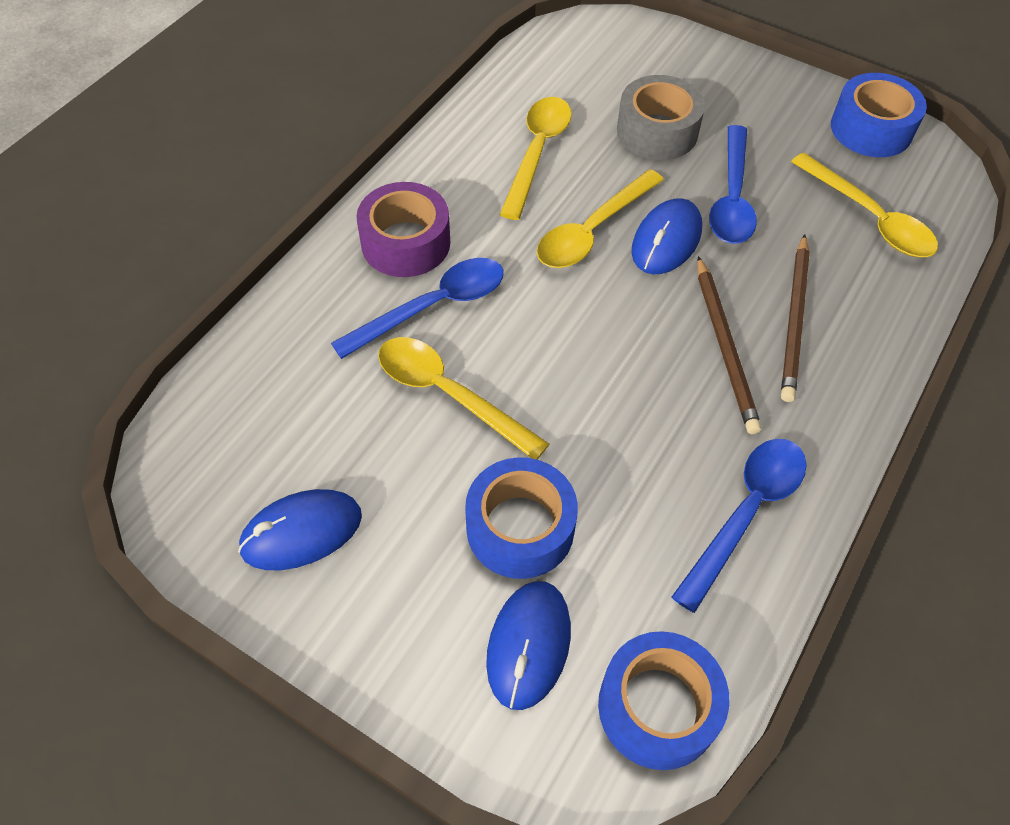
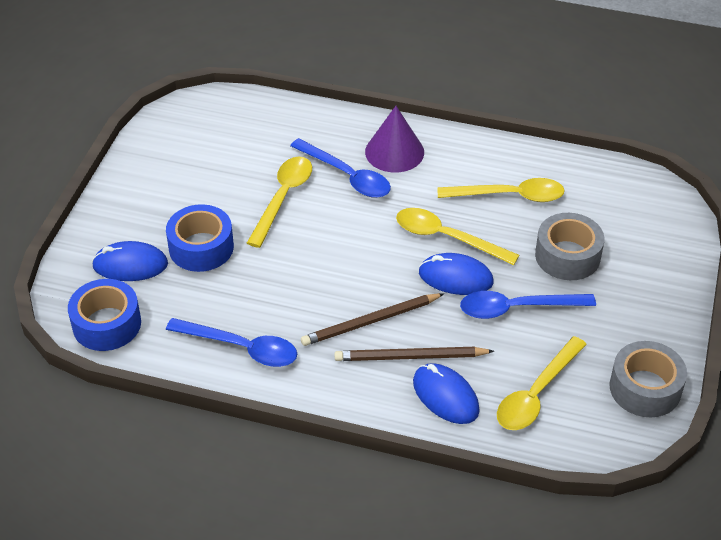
camera: 75 degrees right, 10 degrees down
blue mouse [238,489,362,570] -> blue mouse moved to [413,363,480,424]
purple tape [357,182,450,277] -> purple cone [365,106,424,172]
blue tape [831,73,927,157] -> grey tape [610,341,687,417]

